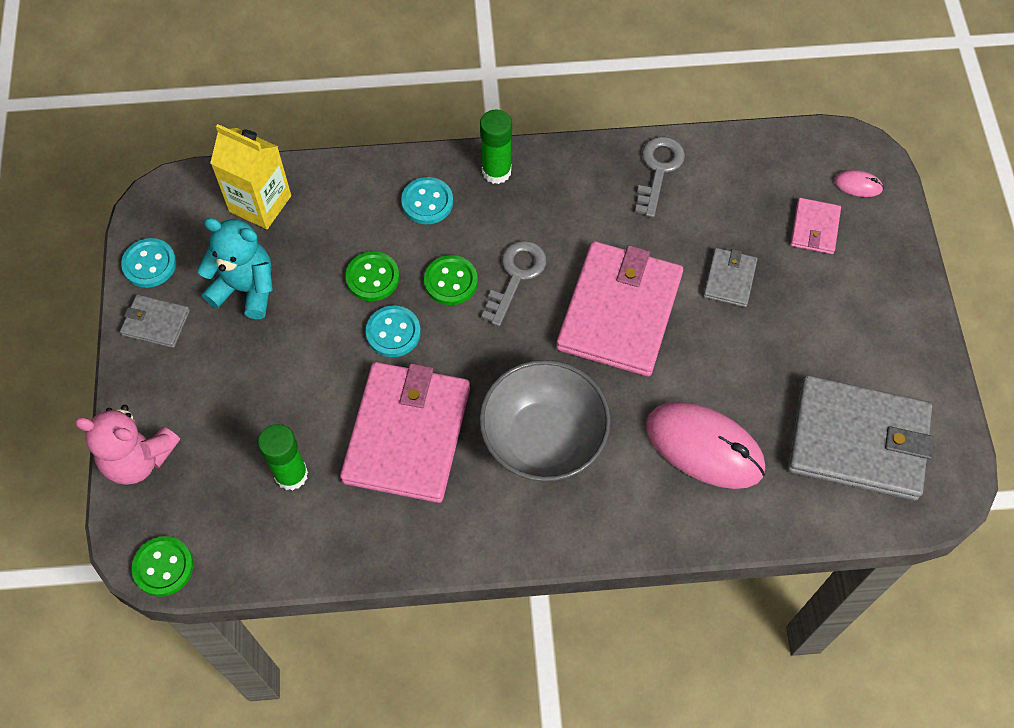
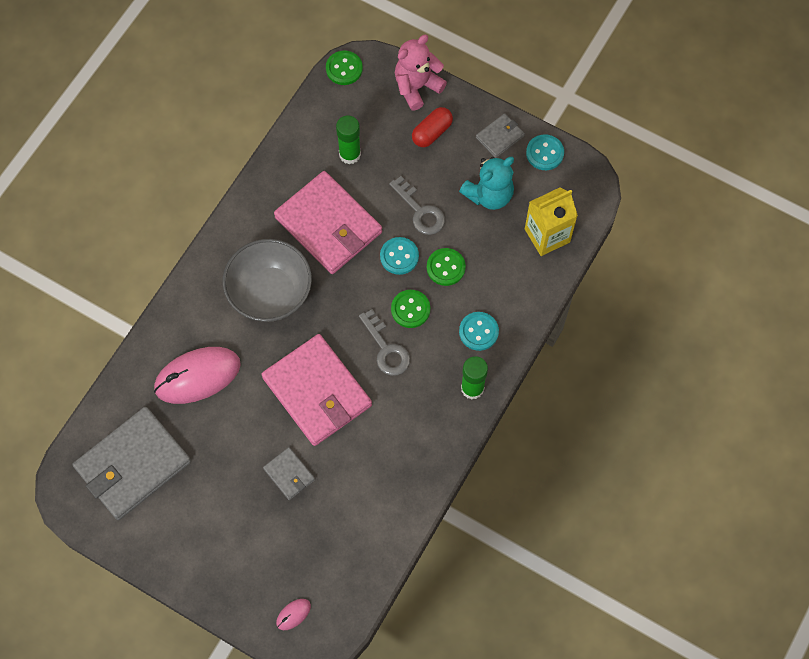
camera: 125 degrees right, 5 degrees up
grey key [635,136,685,218] -> grey key moved to [389,176,445,235]
pink wallet [790,198,841,254] -> none
none -> red capsule [412,107,453,147]

